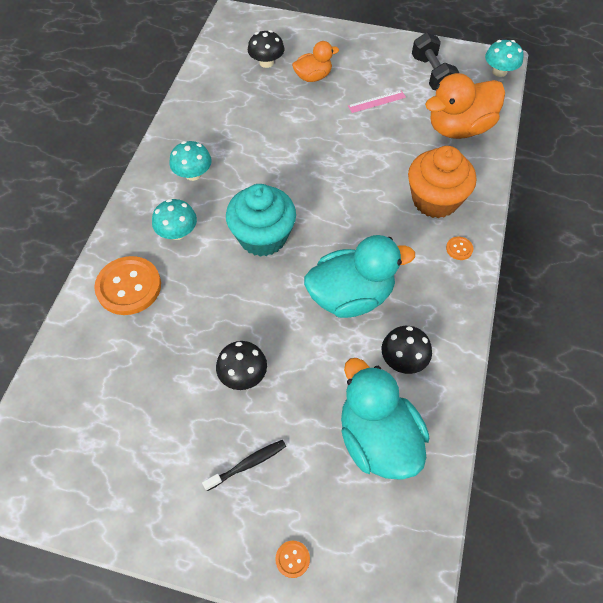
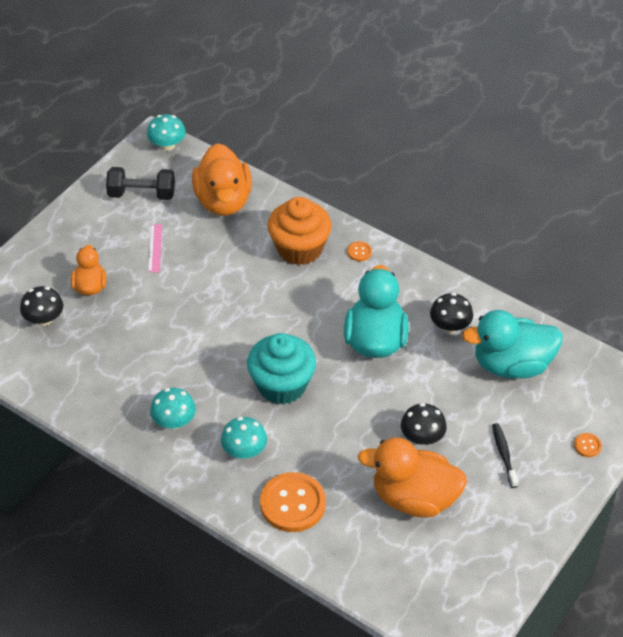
camera: 70 degrees left, 10 degrees down
none -> orange duck [358,437,467,517]

